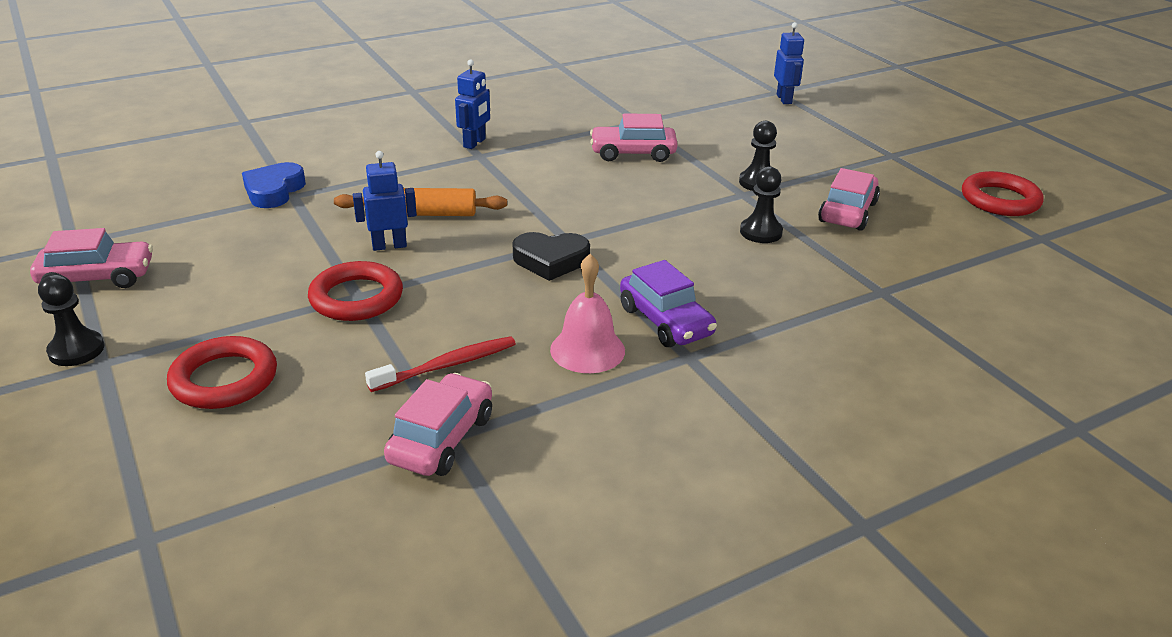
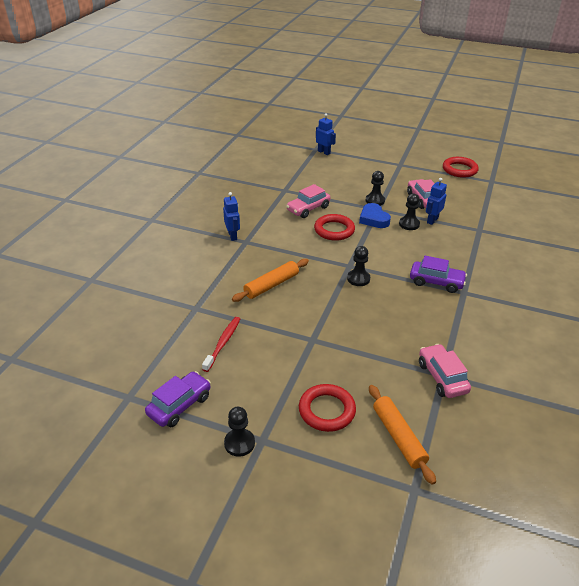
camera: 40 degrees left, 5 degrees up
pink car [30,228,153,288] -> purple car [145,371,211,427]
blue heart [242,162,306,208] -> blue heart moved to [359,203,391,228]
red ring [308,261,403,321] -> red ring moved to [314,214,355,241]
blue robot [353,151,417,251] -> blue robot moved to [426,178,447,225]
red toothbrush [365,336,516,392] -> red toothbrush moved to [202,317,240,372]
black heart [513,232,590,281] -> black pawn [347,246,370,286]
pink bell [550,254,625,373] -> none
none -> orange rolling pin [369,385,436,485]

